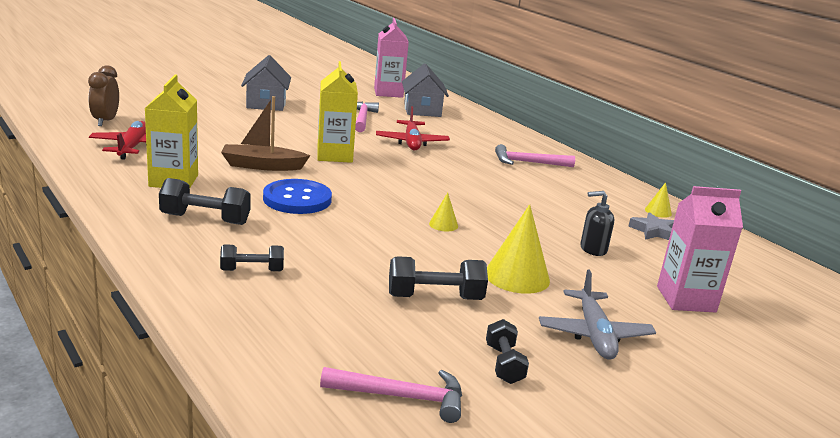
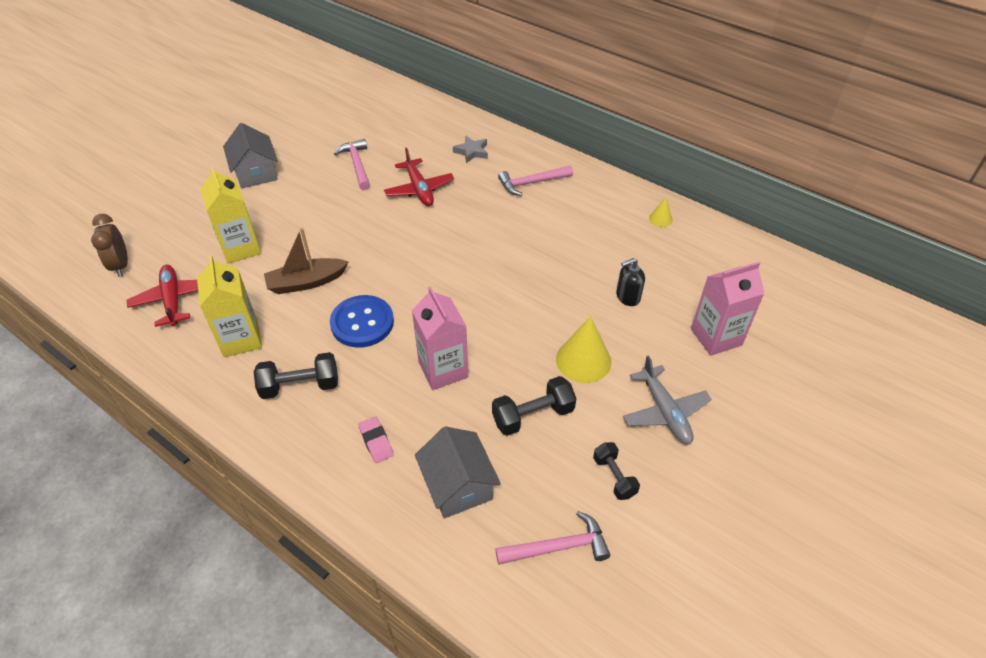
camera: 15 degrees left, 25 degrees up
black dumbbell [220,245,284,271] -> pink eraser [358,417,394,463]
yellow carton [317,61,358,163] -> yellow carton moved to [200,167,261,264]
pink carton [374,18,409,98] -> pink carton moved to [412,286,468,390]
grey house [402,63,449,117] -> grey house moved to [415,426,501,518]
yellow cone [429,193,458,231] -> none
grey star [628,212,674,240] -> grey star moved to [453,136,488,163]

